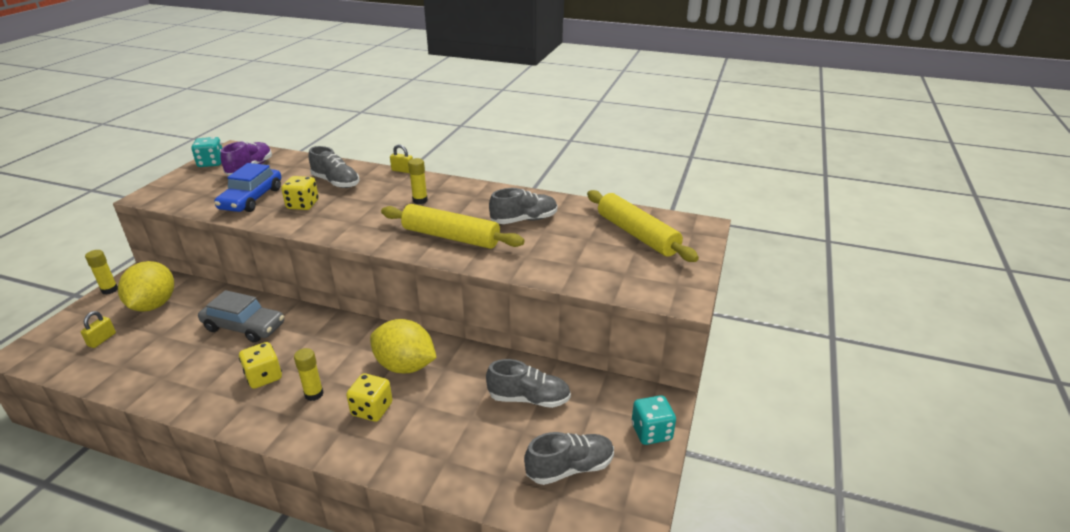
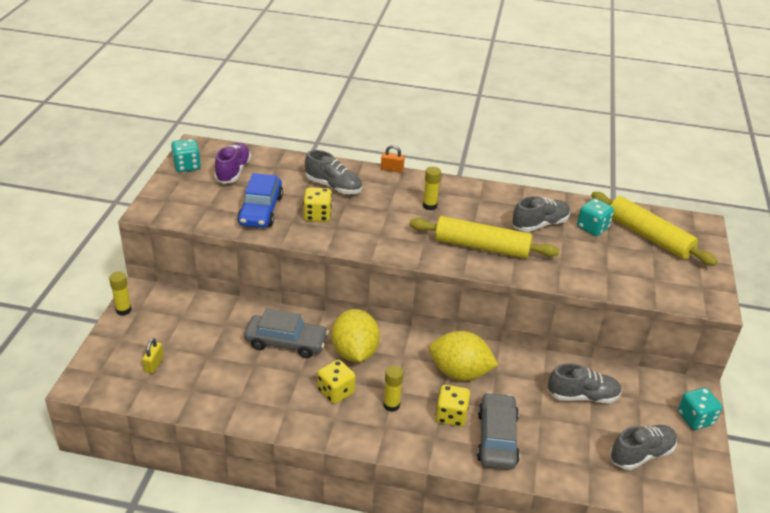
camera: 10 degrees left, 5 degrees up
yellow lemon [118,261,174,312] -> yellow lemon moved to [331,309,380,362]
yellow padlock [390,144,413,173] -> orange padlock [381,145,405,173]
none -> grey car [477,392,520,470]
none -> turquoise dice [577,198,614,236]

